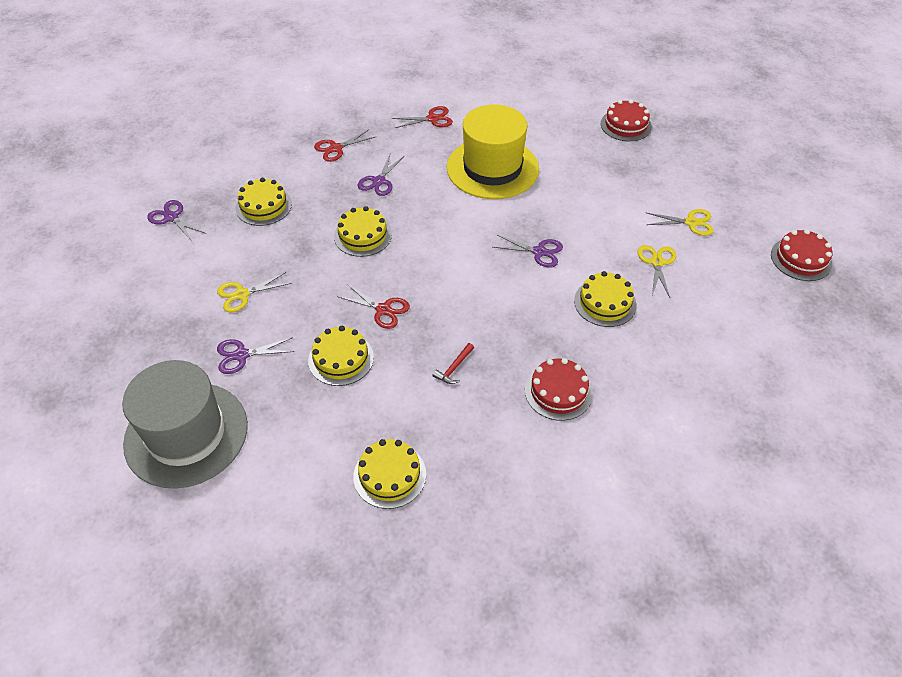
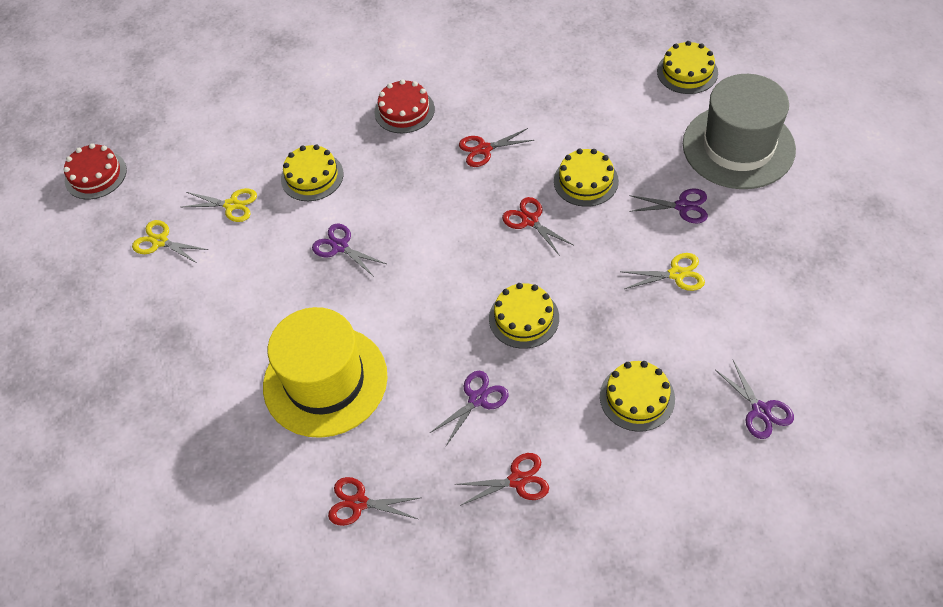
camera: 155 degrees left, 5 degrees up
yellow cake [353,439,426,509] -> yellow cake moved to [657,41,718,94]
red hammer [433,343,474,384] -> red scissors [459,128,534,167]
red cake [601,100,652,141] -> none
yellow scissors [637,245,676,298] -> yellow scissors turned 105 degrees counterclockwise [183,188,257,222]

